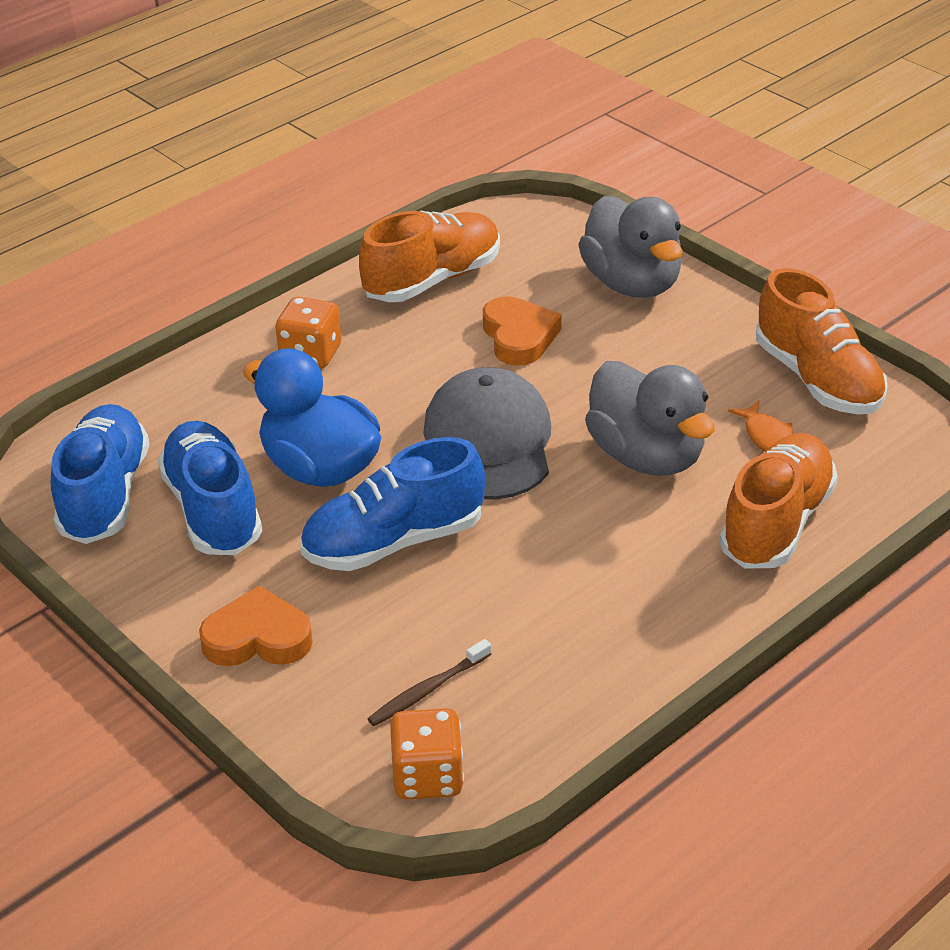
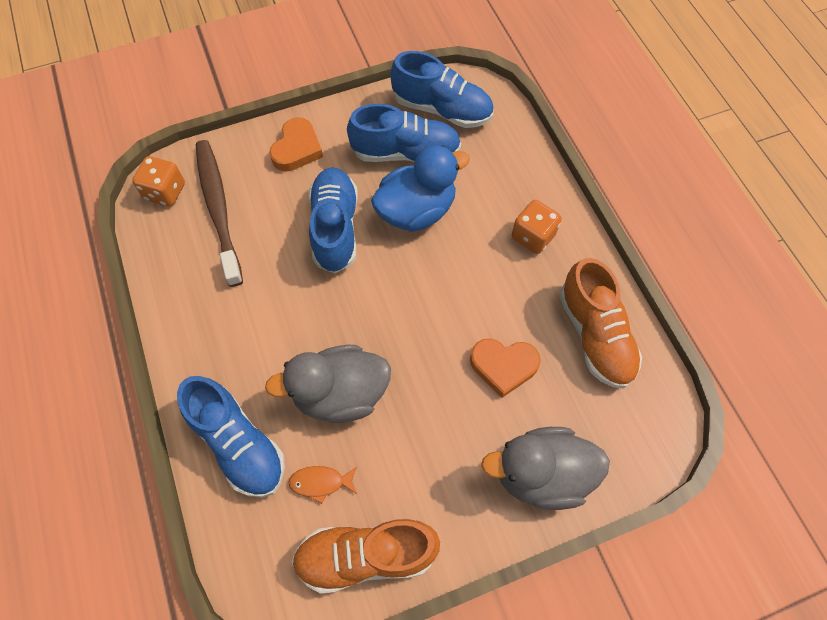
camera: 110 degrees right, 25 degrees up
brown toothbrush [367,639,491,726] -> brown toothbrush [196,140,243,287], size x2.15
grey cap [423,367,551,500] -> none
orange shoe [720,433,838,569] -> blue shoe [177,376,285,498]

